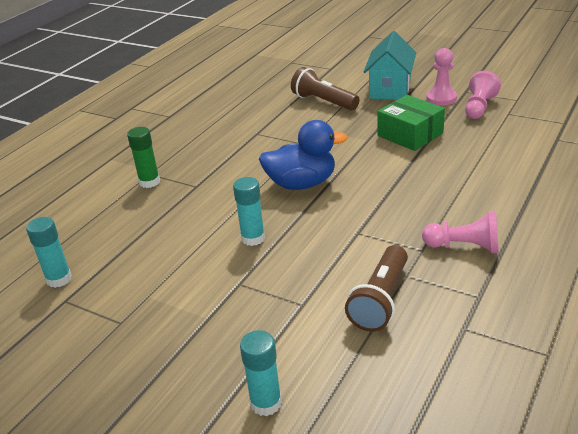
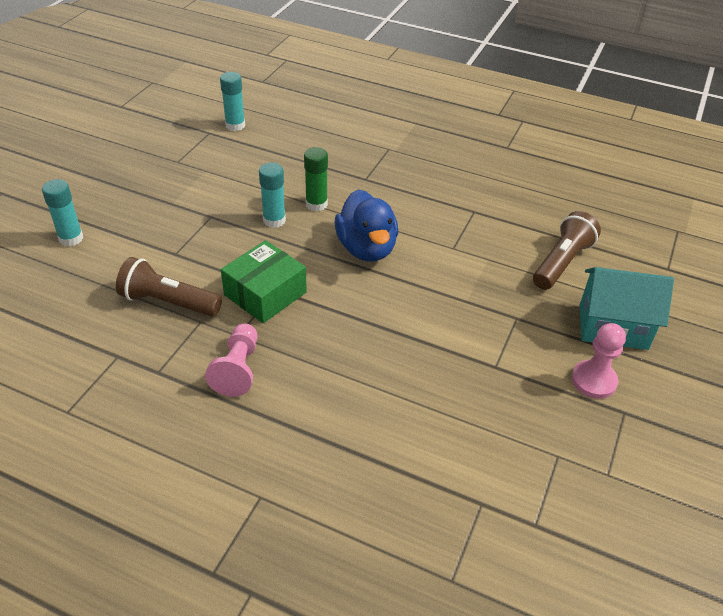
camera: 80 degrees right, 10 degrees up
green glue stick [127,127,160,188] -> green glue stick moved to [304,147,328,211]
green box [377,95,445,151] -> green box moved to [221,240,307,323]
pink pawn [465,71,501,119] -> none

